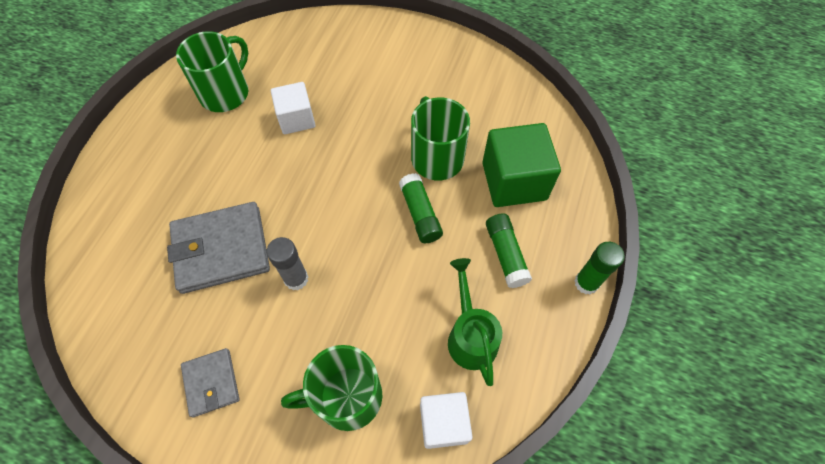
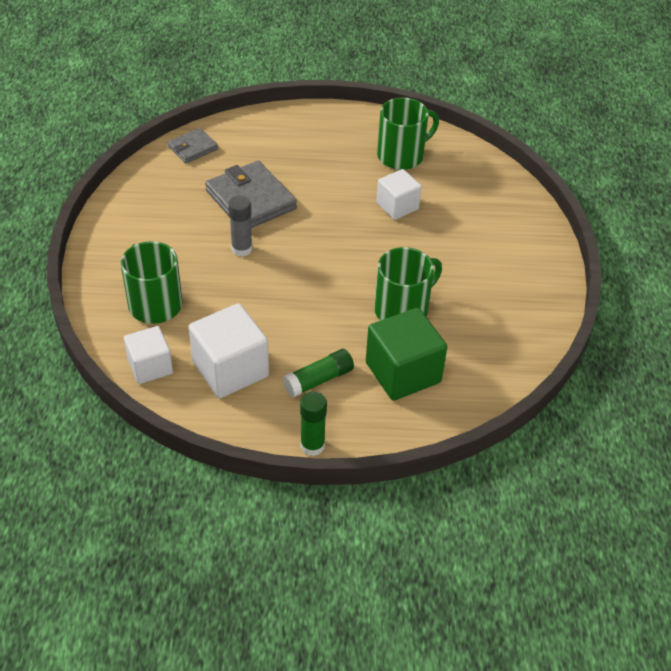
camera: 70 degrees right, 15 degrees down
green mug [176,31,248,112] -> green mug turned 45 degrees counterclockwise [377,97,439,170]
grey wallet [181,348,240,418] -> grey wallet moved to [167,128,218,163]
green glue stick [399,173,443,243] -> none
green watering can [448,258,502,386] -> white cube [188,303,269,398]

